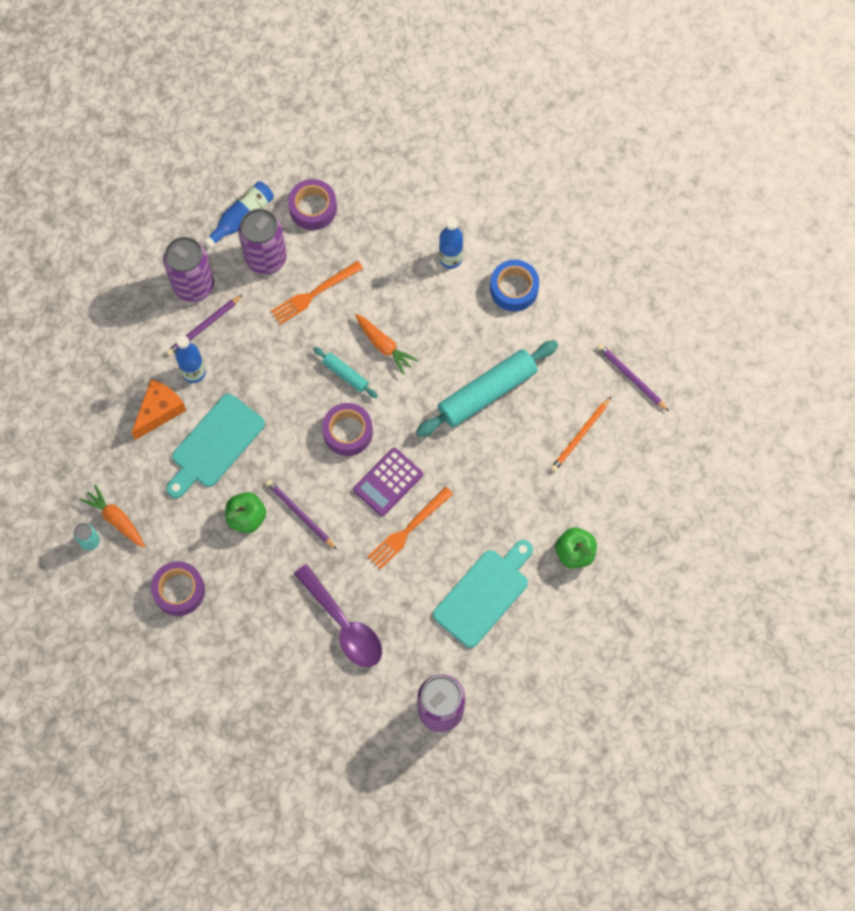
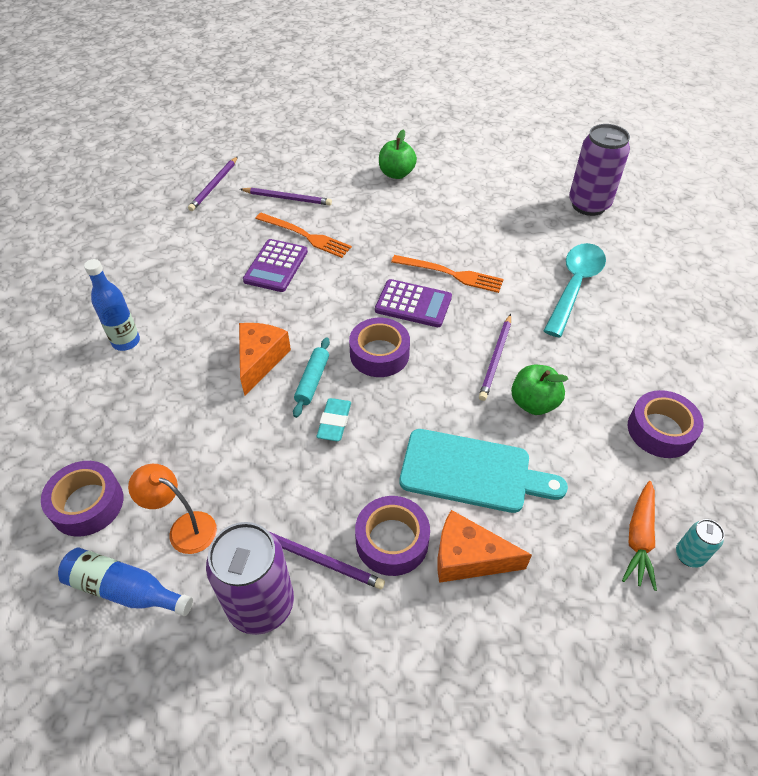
camera: 115 degrees left, 20 degrees down
blue bottle [175,335,206,383] -> purple tape [355,496,430,576]
purple can [238,209,287,275] -> orange lamp [128,464,217,554]
orange fork [271,261,363,325] -> orange fork moved to [255,213,352,258]
purple spoon [294,564,382,667] -> turquoise spoon [544,243,606,338]
orange carrot [355,314,419,375] -> orange cheese [239,323,291,395]
turquoise rolling pin [416,340,558,437] -> purple calculator [243,239,308,292]
turquoise cutting board [433,540,533,648] -> none
blue tape [490,260,539,312] -> none
orange pencil [551,397,611,472] -> purple pencil [240,188,332,205]
none -> turquoise eraser [317,398,351,441]

